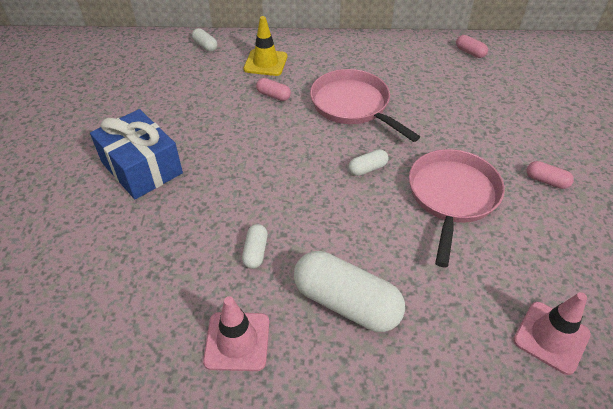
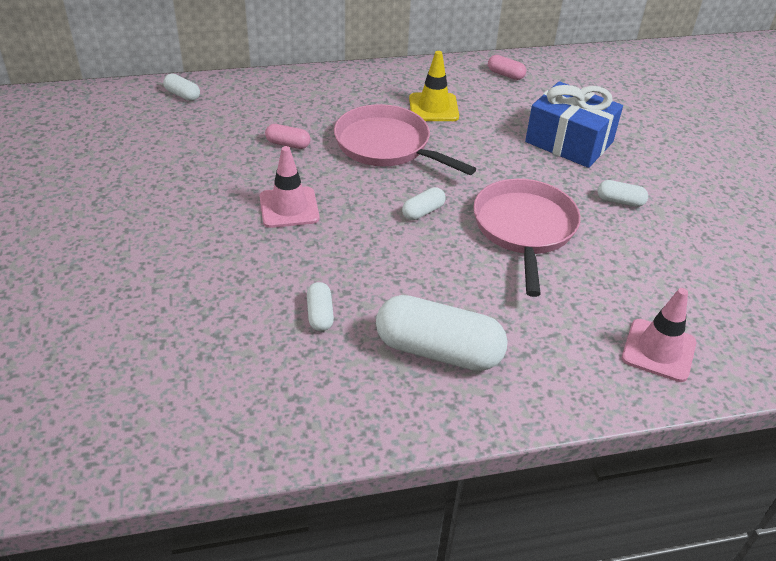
camera: 15 degrees left, 5 degrees down
blue gift [90,109,183,199] -> blue gift moved to [525,81,623,168]
pink traffic cone [203,297,269,371] -> pink traffic cone moved to [259,146,320,228]
yellow traffic cone [243,16,287,76] -> yellow traffic cone moved to [409,51,459,121]
pink capsule [527,161,574,189] -> white capsule [597,180,648,207]

